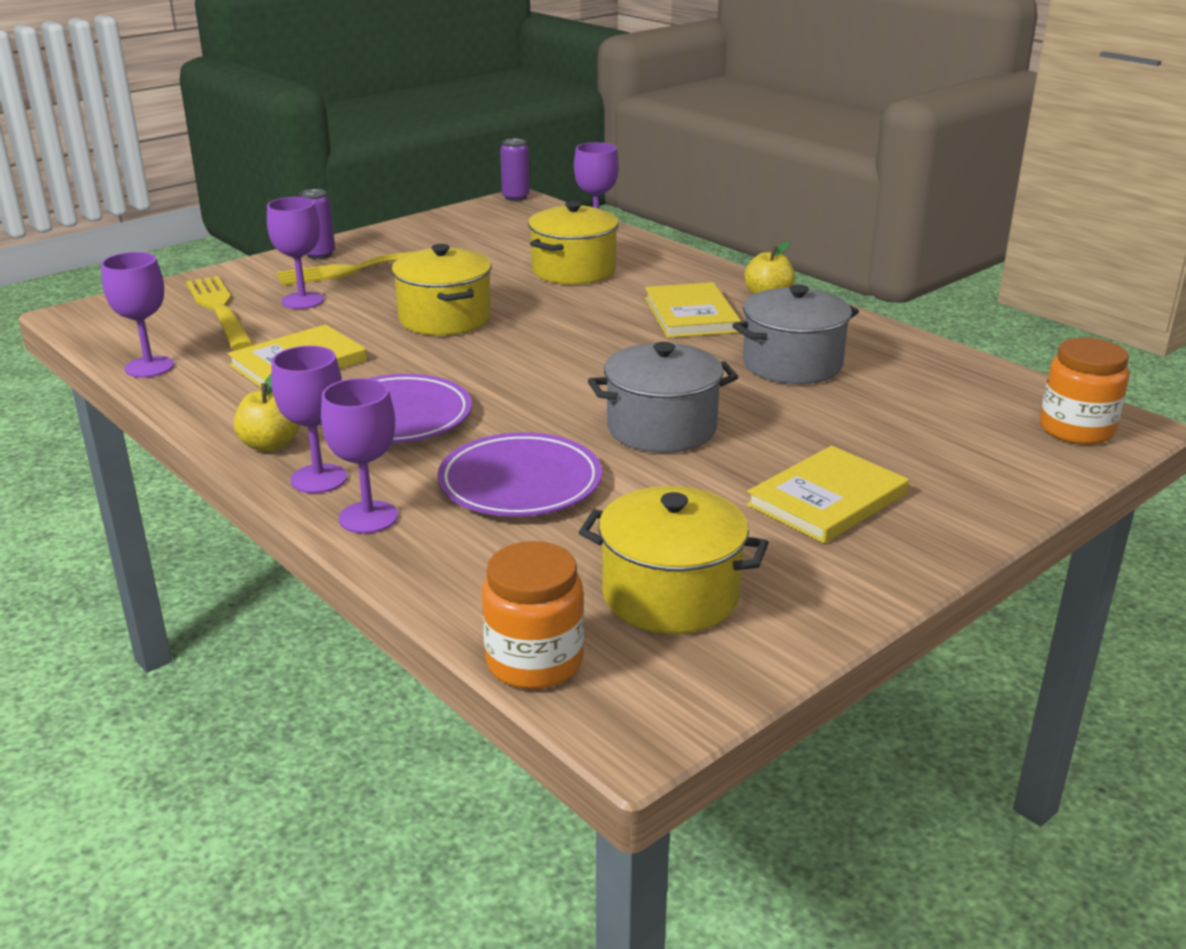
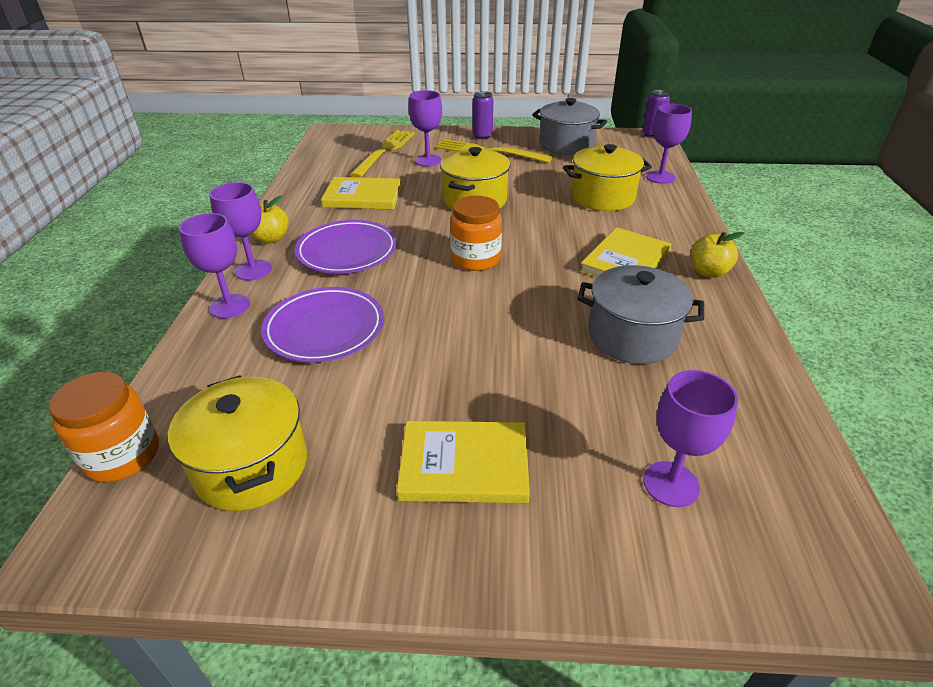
camera: 45 degrees right, 10 degrees up
purple goblet [101,252,174,378] -> purple goblet moved to [643,370,738,507]
grey pot [588,342,738,453] -> grey pot moved to [532,98,607,155]
orange jar [1040,337,1129,445] -> orange jar moved to [450,196,502,271]

